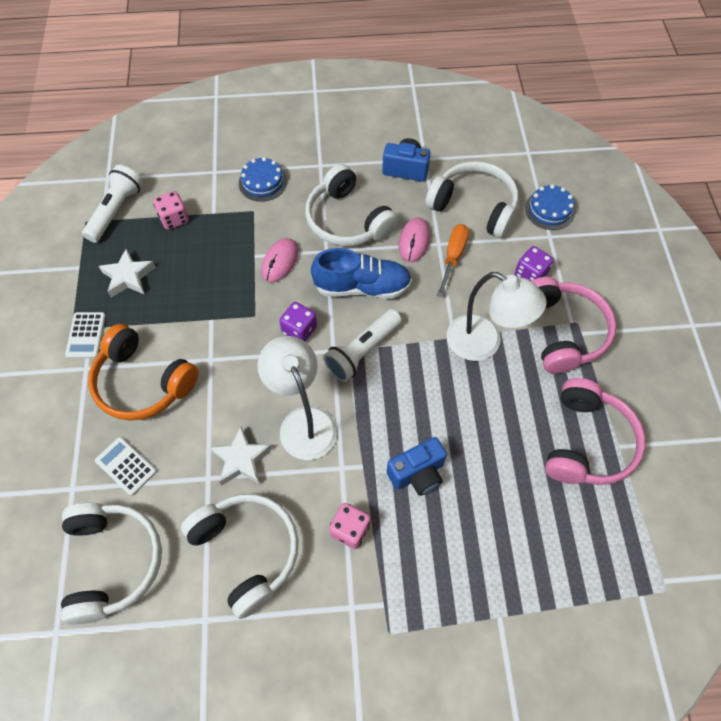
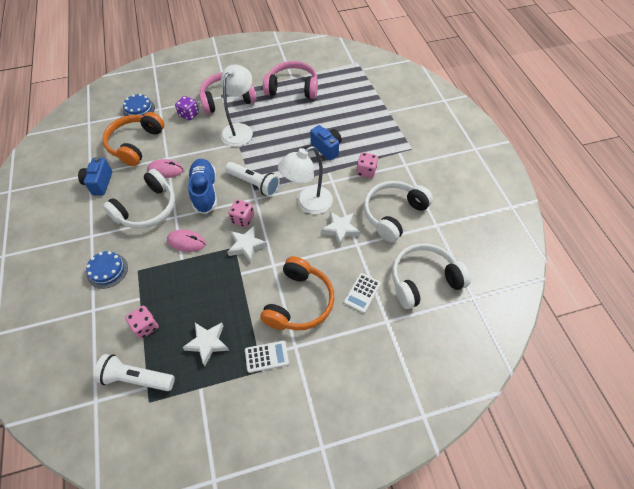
camera: 100 degrees left, 5 degrees down
purple dice [279,302,317,342] -> pink dice [228,199,254,227]
white headphones [425,161,519,238] -> orange headphones [102,112,164,166]
orange screwdriver [437,224,469,297] -> none
none -> white star [228,226,267,262]

